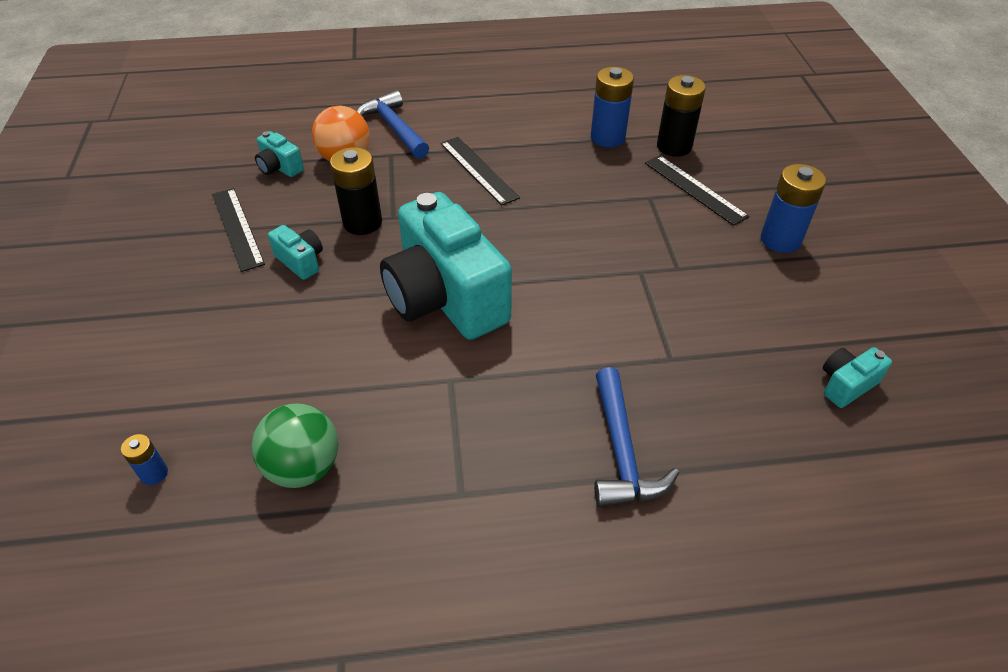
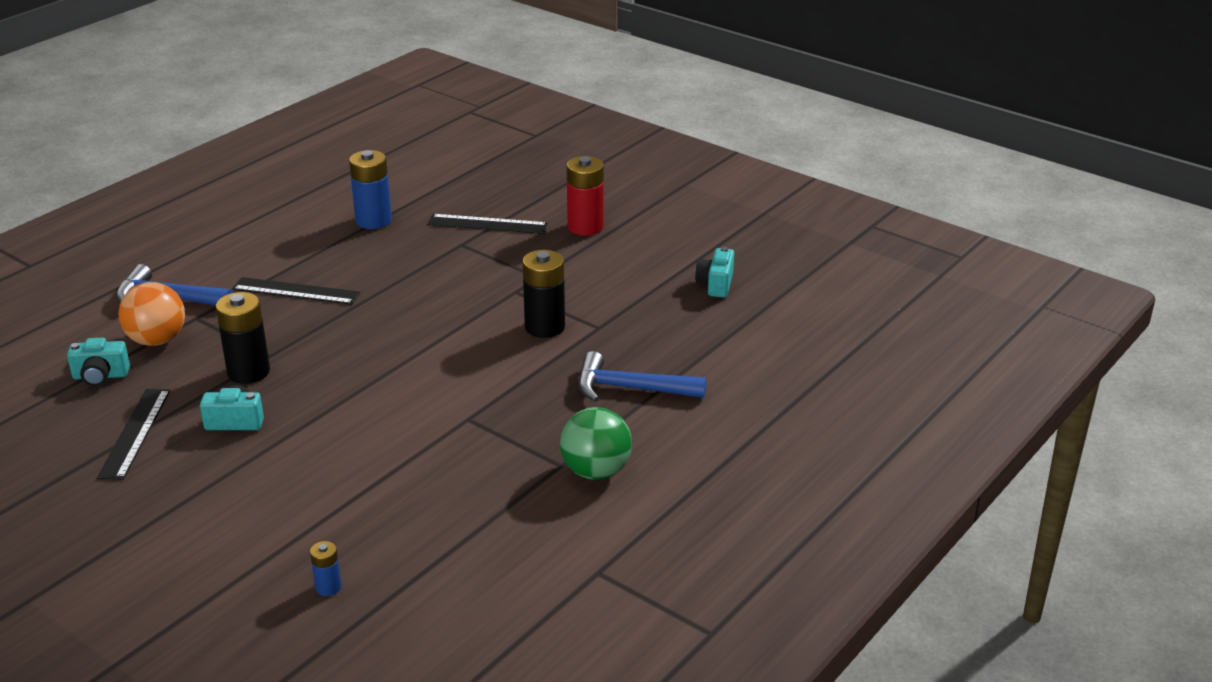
camera: 45 degrees left, 15 degrees down
black ruler [212,188,265,272] -> black ruler turned 75 degrees clockwise [97,389,170,480]
green ball [251,403,338,488] -> green ball moved to [560,407,632,480]
turquoise camera [380,192,512,340] -> none
blue hammer [594,367,679,507] -> blue hammer turned 150 degrees clockwise [578,351,707,402]
black battery [657,75,706,157] -> black battery moved to [522,250,565,338]
blue battery [761,164,826,253] -> red battery [567,156,604,236]

